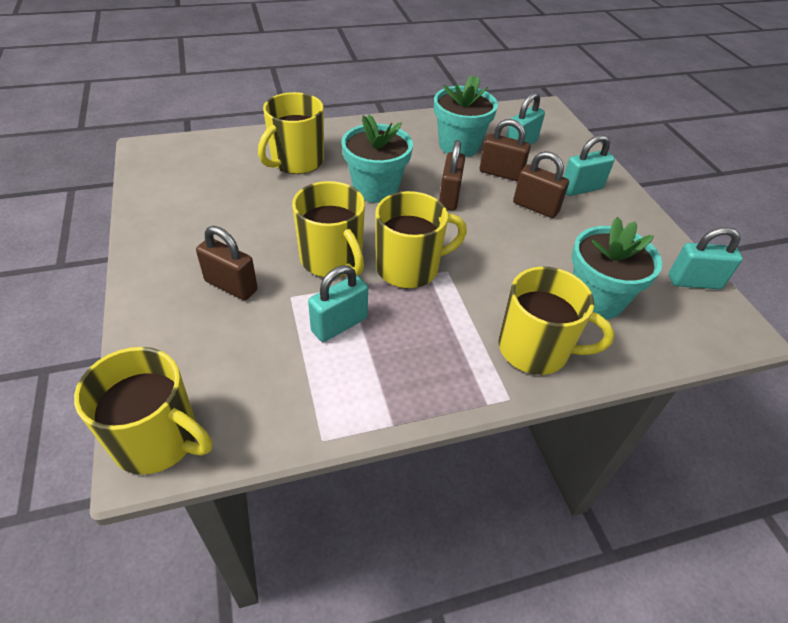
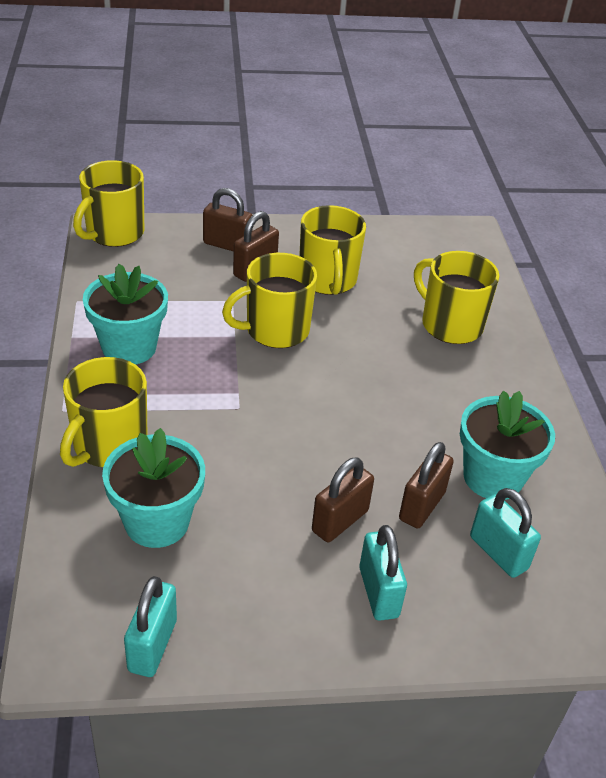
camera: 100 degrees right, 5 degrees down
turquoise padlock [308,265,368,342] -> none
turquoise flower pot [342,115,413,203] -> turquoise flower pot moved to [83,264,168,365]
yellow mug [375,191,467,289] -> yellow mug moved to [299,205,366,295]
brown padlock [439,140,465,210] -> brown padlock moved to [203,188,253,252]

